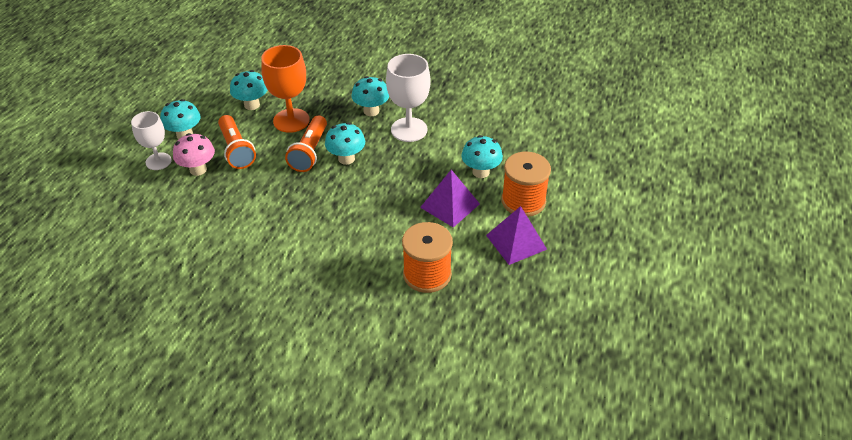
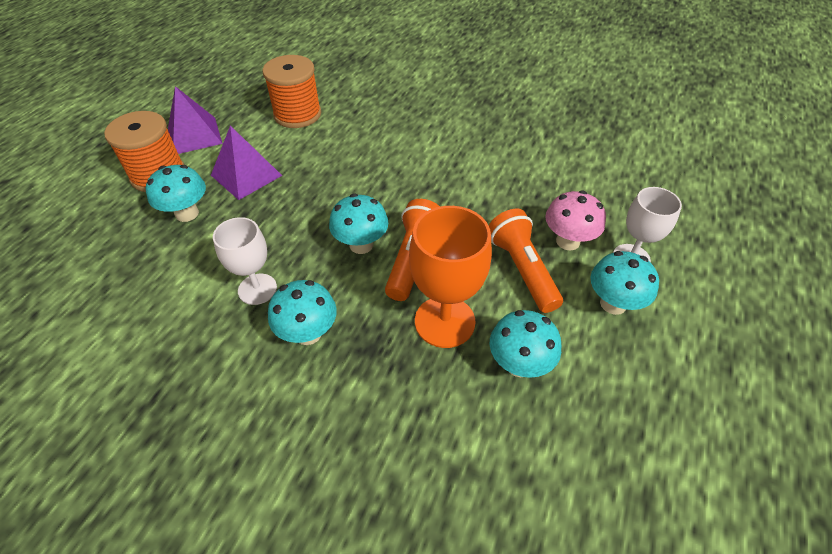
camera: 175 degrees left, 5 degrees up
white goblet [386,54,431,142] -> white goblet [213,217,277,305], size x0.66

